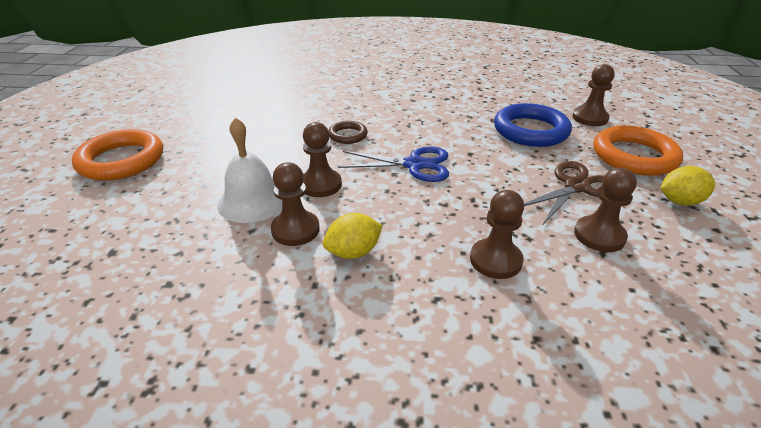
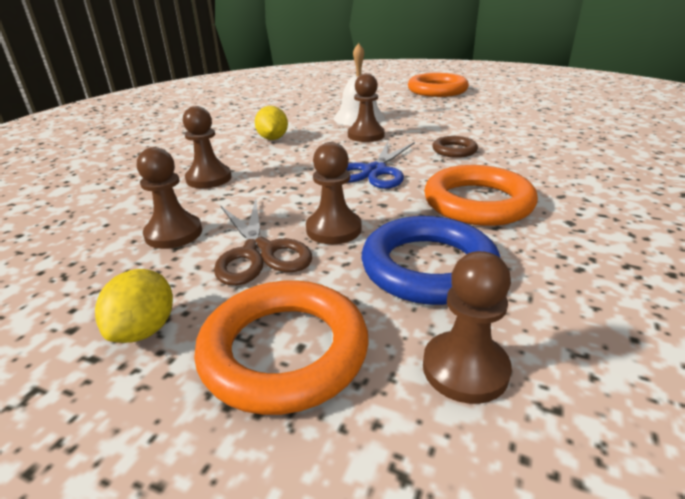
camera: 110 degrees right, 5 degrees down
brown pawn [271,162,320,246] -> brown pawn moved to [306,142,362,244]
none -> orange ring [424,165,538,226]

